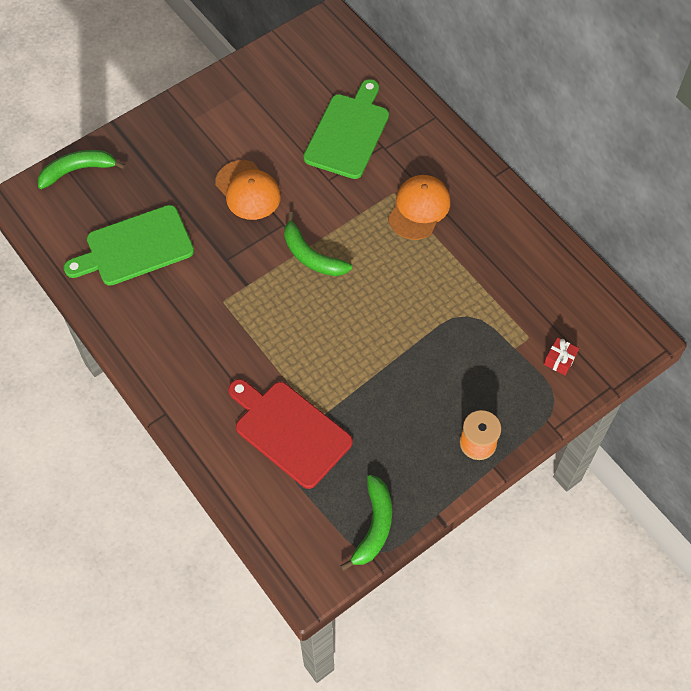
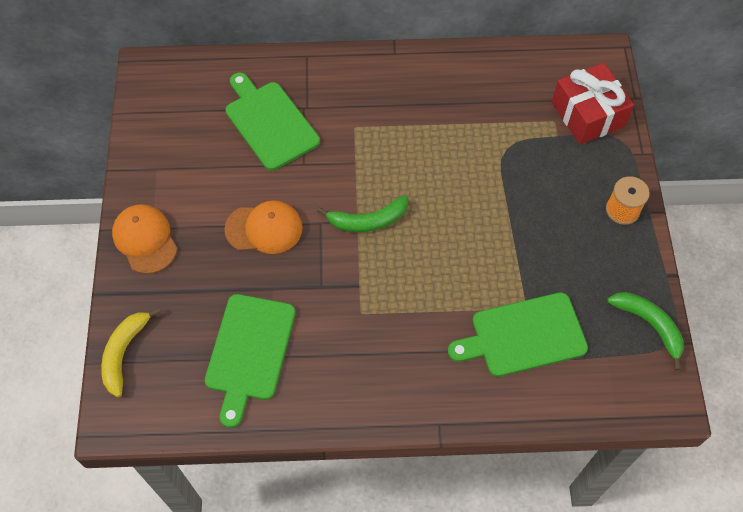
camera: 55 degrees left, 0 degrees up
green banana [38,150,126,189] -> yellow banana [101,308,161,397]
red cutting board [228,379,353,489] -> green cutting board [448,292,588,377]
orange cap [388,175,450,240] -> orange cap moved to [112,204,177,274]
red gift [544,338,579,375] -> red gift [552,63,634,145], size x2.43

